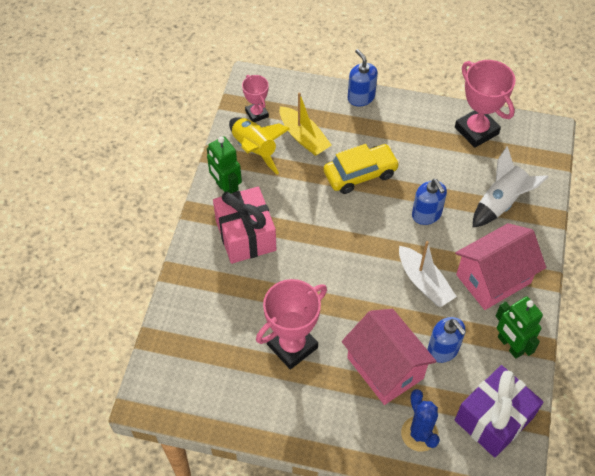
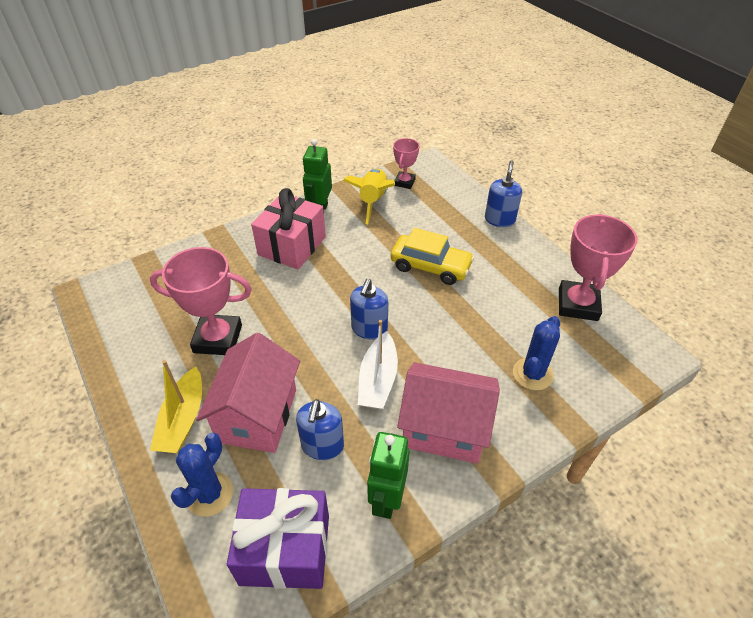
camera: 45 degrees right, 10 degrees down
yellow boat [280,92,332,156] -> yellow boat moved to [150,360,202,453]
blue soap dispenser [412,179,447,225] -> blue soap dispenser moved to [350,279,388,340]
white rocket [473,146,548,227] -> blue cactus [513,316,560,391]

